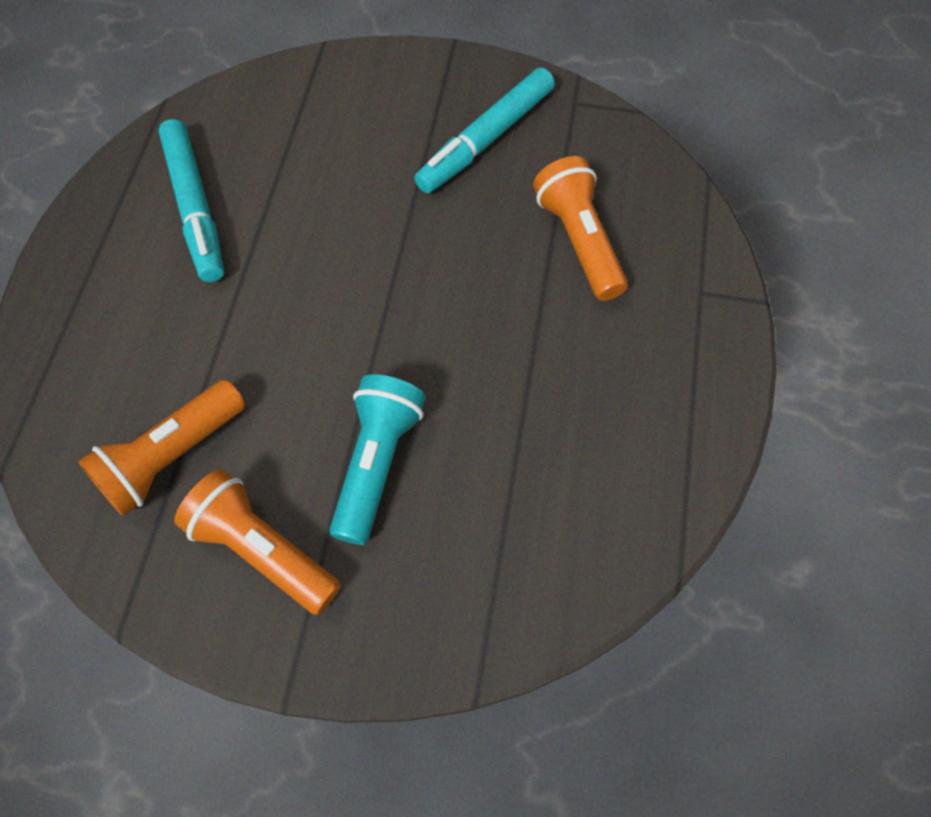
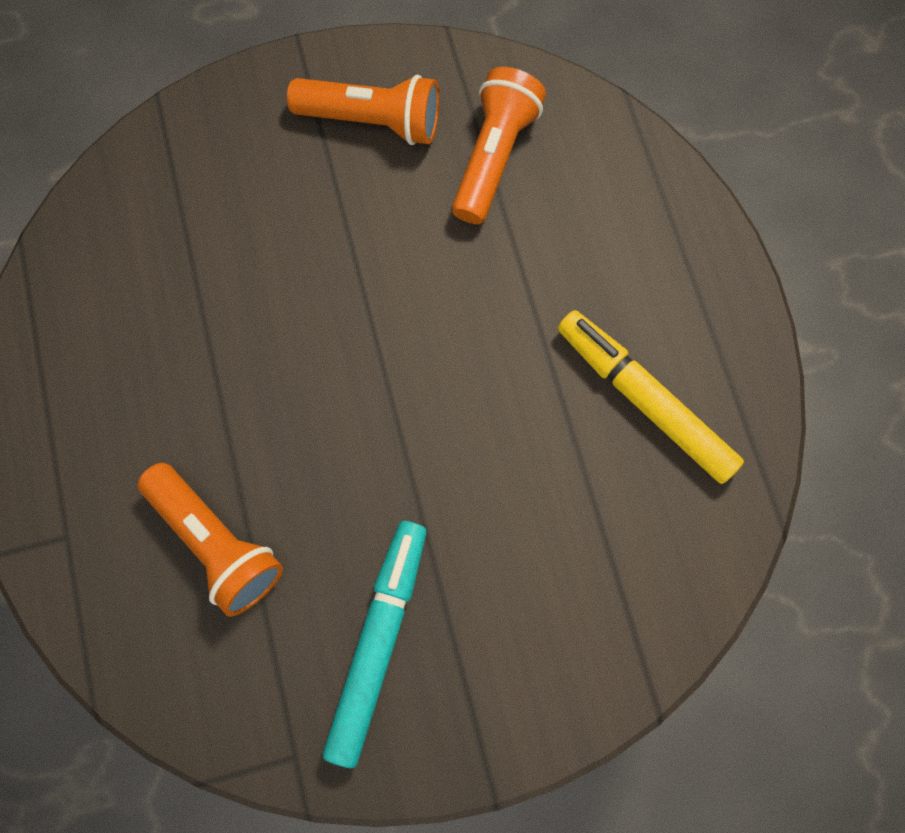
camera: 155 degrees right, 10 degrees up
turquoise marker [158,119,224,282] -> yellow marker [558,310,744,484]
turquoise flashlight [330,374,425,545] -> none

